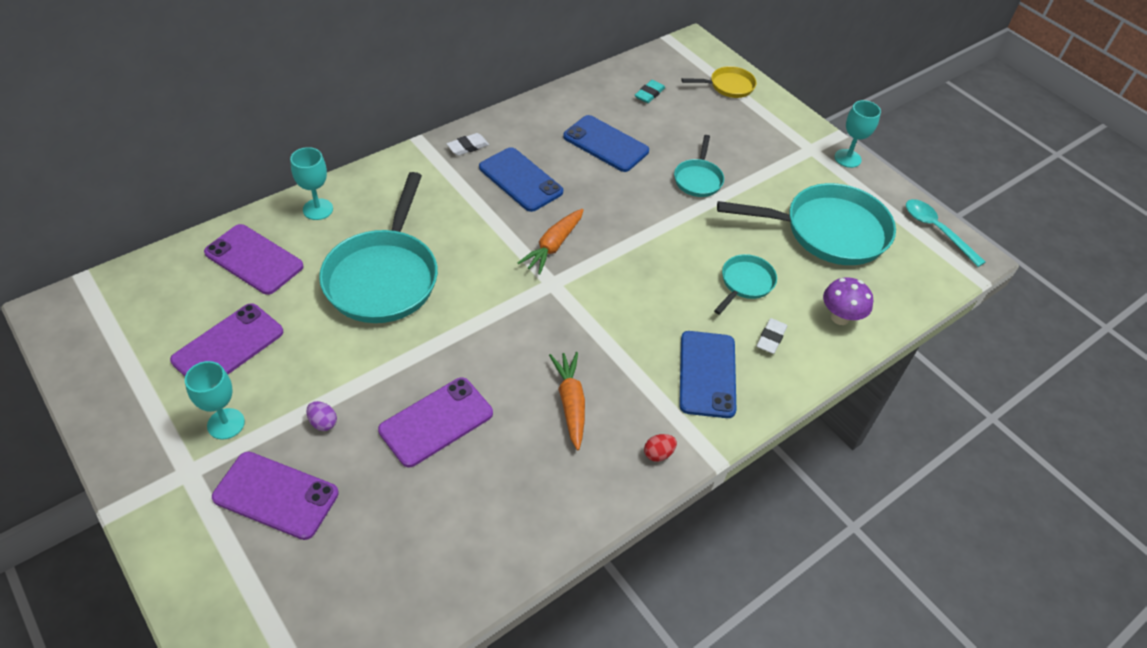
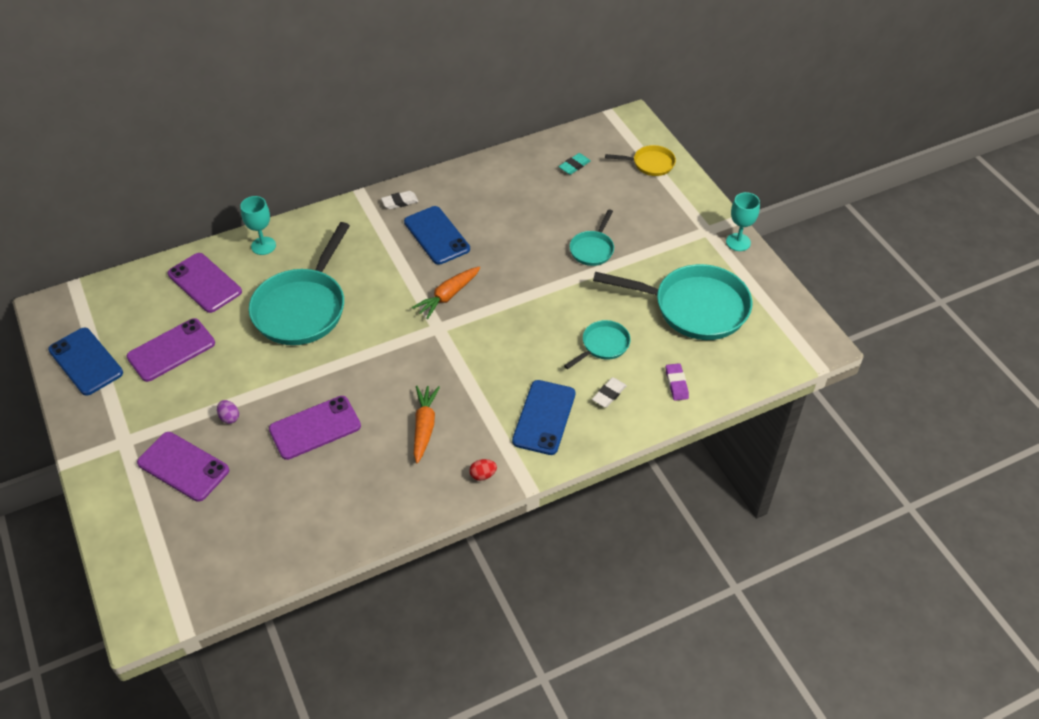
camera: 15 degrees right, 0 degrees up
turquoise goblet [185,361,245,440] -> none
blue phone [563,115,649,172] -> blue phone moved to [48,328,123,396]
purple mushroom [823,277,873,325] -> purple eraser [666,363,689,401]
turquoise spoon [906,199,985,267] -> none

